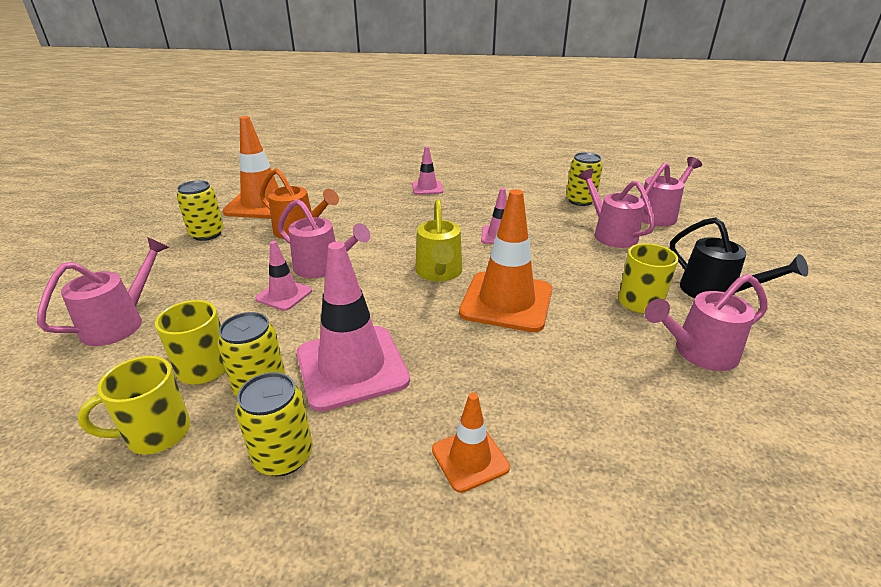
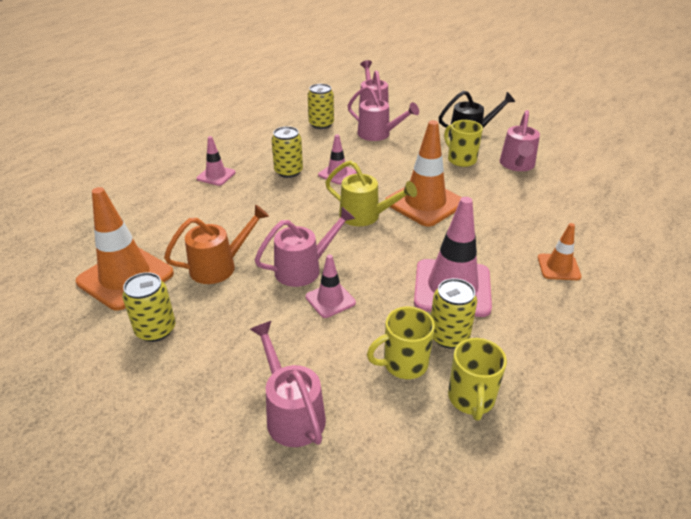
camera: 60 degrees left, 5 degrees up
yellow can [235,372,313,476] -> yellow can moved to [271,126,303,178]
pink watering can [578,168,655,248] -> pink watering can turned 150 degrees counterclockwise [347,86,419,141]

